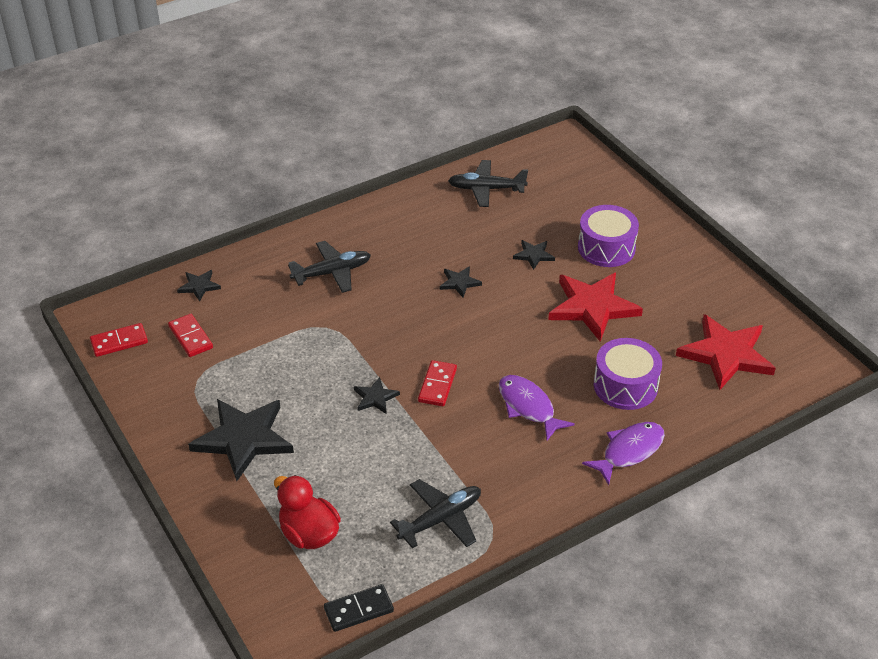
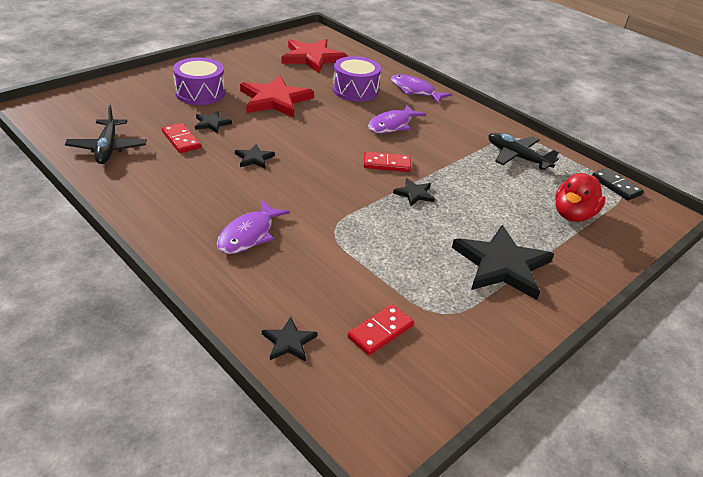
camera: 105 degrees left, 5 degrees down
red domino [90,323,148,357] -> red domino moved to [162,123,201,153]
black plane [288,241,371,293] -> purple fish [217,200,290,254]

